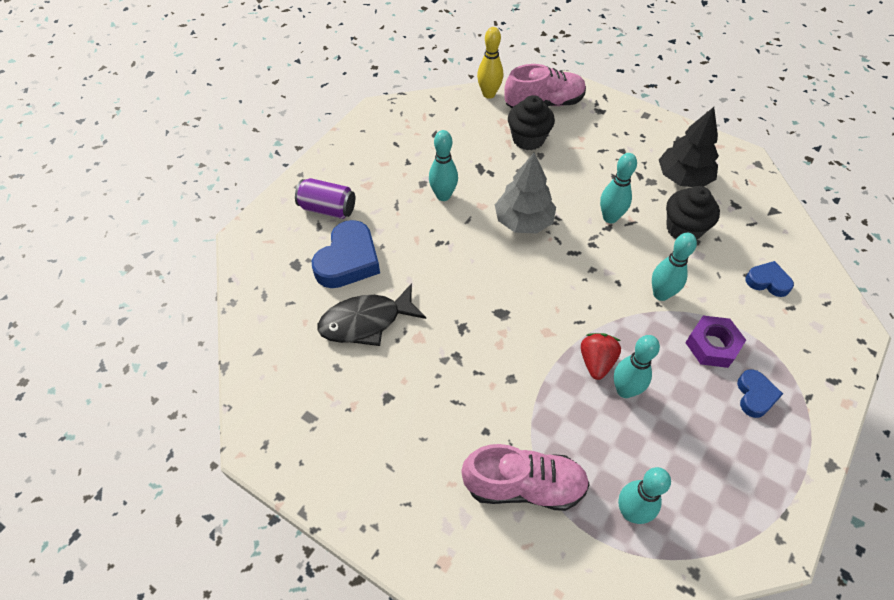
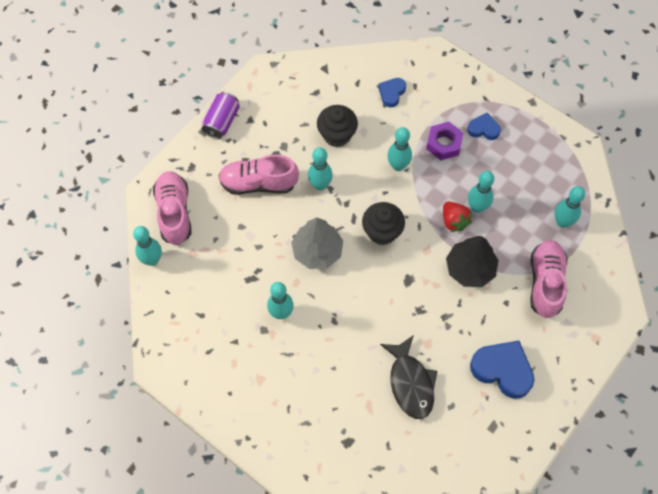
camera: 85 degrees left, 10 degrees up
purple can [295,178,355,219] -> purple can moved to [202,92,240,139]
blue heart [312,220,380,288] -> blue heart moved to [470,341,535,399]
yellow bowling pin [477,27,503,99] -> turquoise bowling pin [133,226,162,266]
black cupcake [508,95,555,150] -> black cupcake moved to [362,202,405,245]
red strawberry [581,333,621,380] -> red strawberry turned 135 degrees counterclockwise [443,202,472,232]
black tree [659,107,719,187] -> black tree moved to [446,236,499,287]
none -> pink shoe [218,154,299,195]

